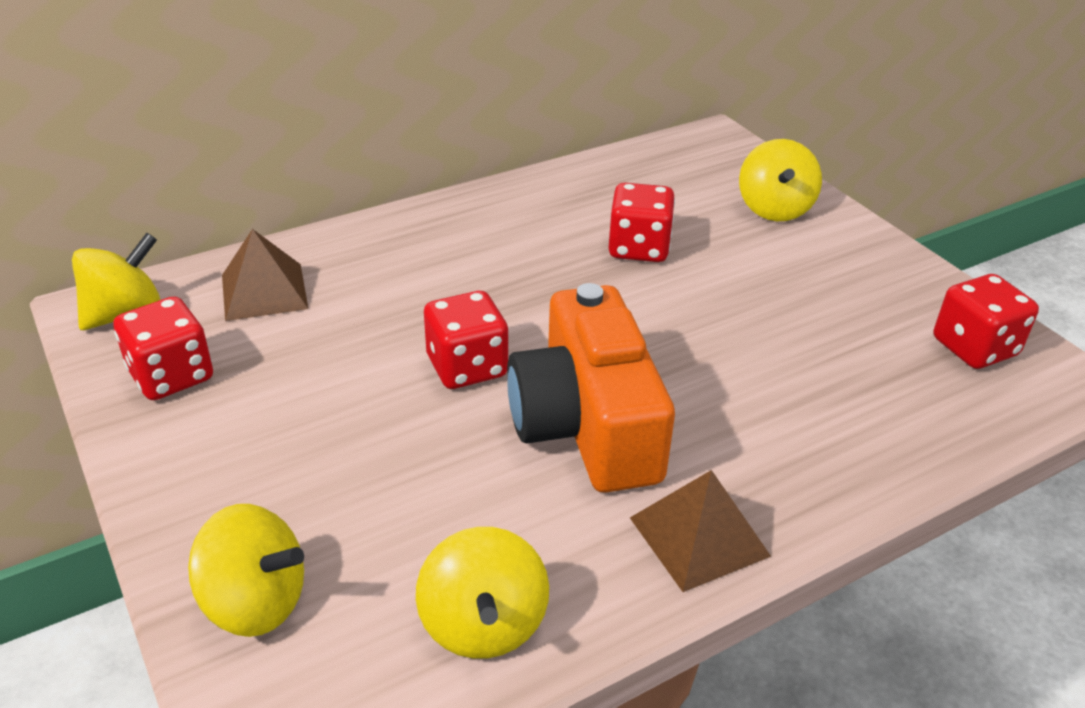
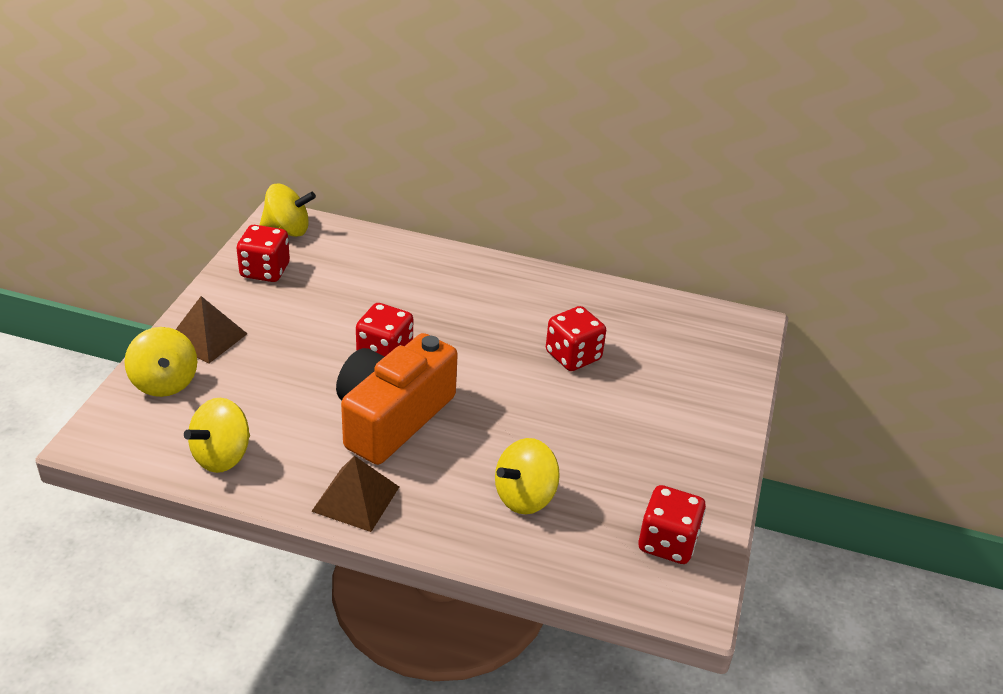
camera: 45 degrees right, 0 degrees up
brown pyramid [222,229,308,321] -> brown pyramid moved to [176,296,247,364]
yellow spinning top [739,139,822,221] -> yellow spinning top moved to [495,438,560,514]

